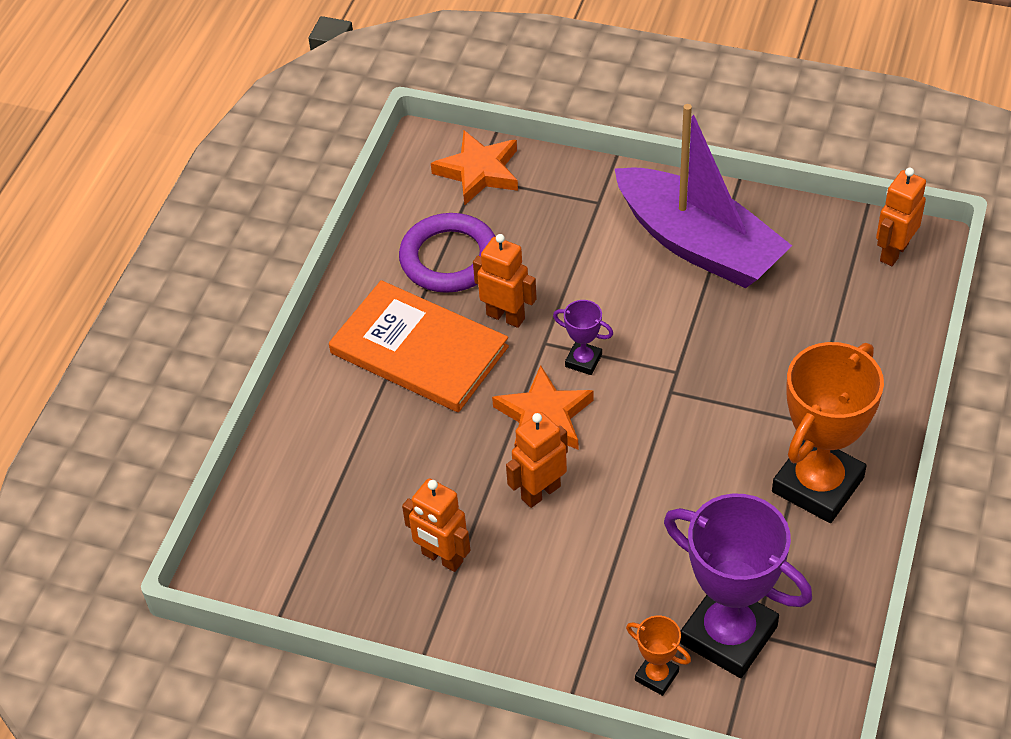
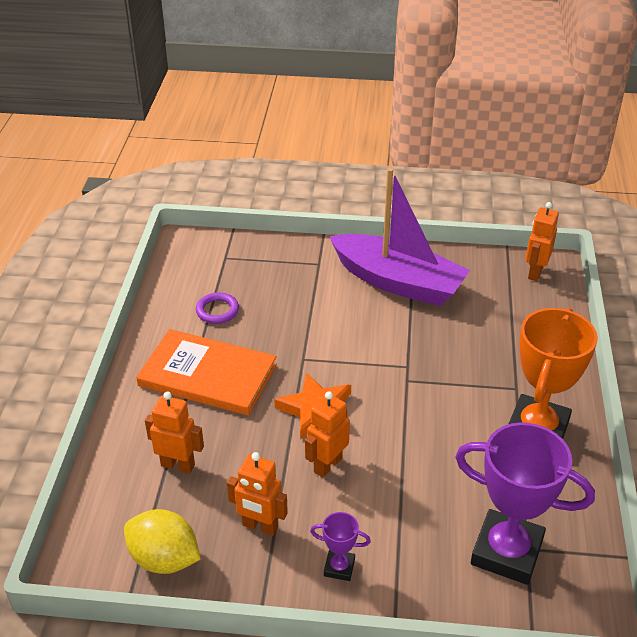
camera: 15 degrees left, 10 degrees down
purple ring [399,213,496,293] -> purple ring [196,292,239,324], size x0.57
orange star [431,130,518,206] -> none
orange robot [473,234,537,328] -> orange robot moved to [145,392,204,473]
purple trophy [553,300,613,375] -> purple trophy moved to [310,512,371,581]
orange trophy [626,616,691,696] -> none
none -> yellow lemon [124,509,201,574]

